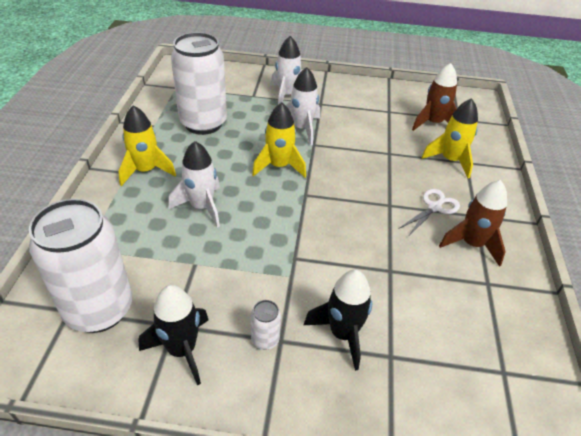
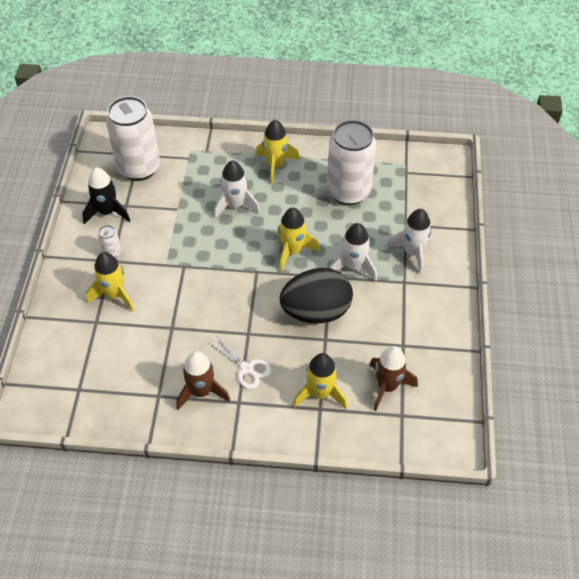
camera: 90 degrees right, 10 degrees up
black rocket [304,270,372,371] -> yellow rocket [86,252,135,311]
none -> black egg [280,268,353,323]

